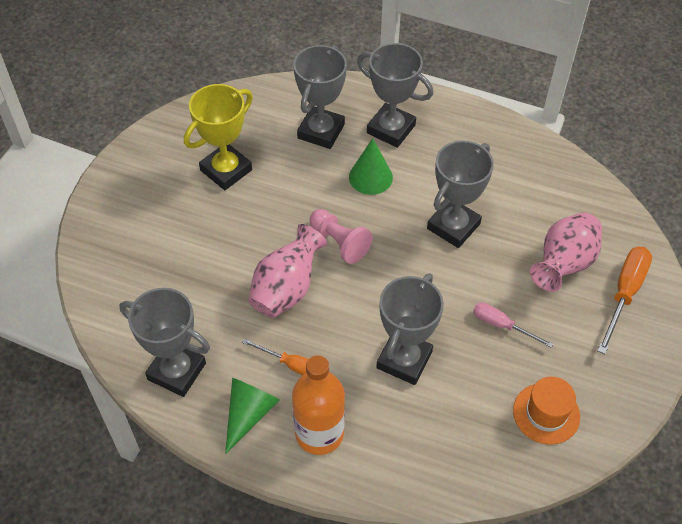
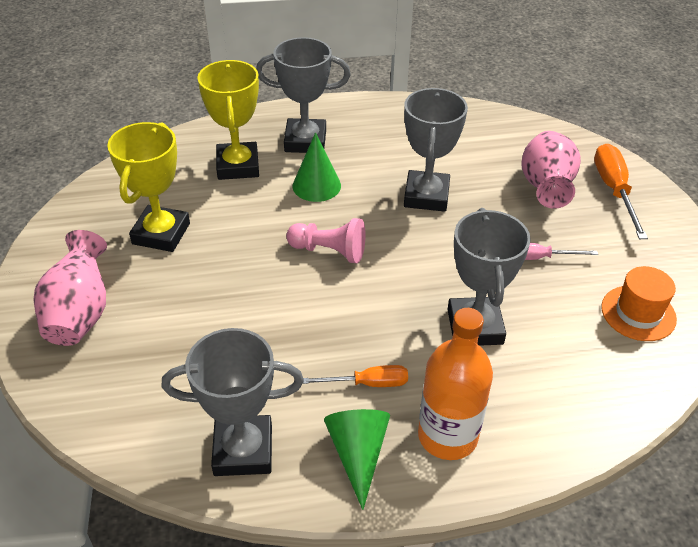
camera: 30 degrees left, 10 degrees down
pink vase [248,224,327,318] -> pink vase moved to [33,230,107,346]
grey trophy [293,45,347,149] -> yellow trophy [197,60,259,180]

